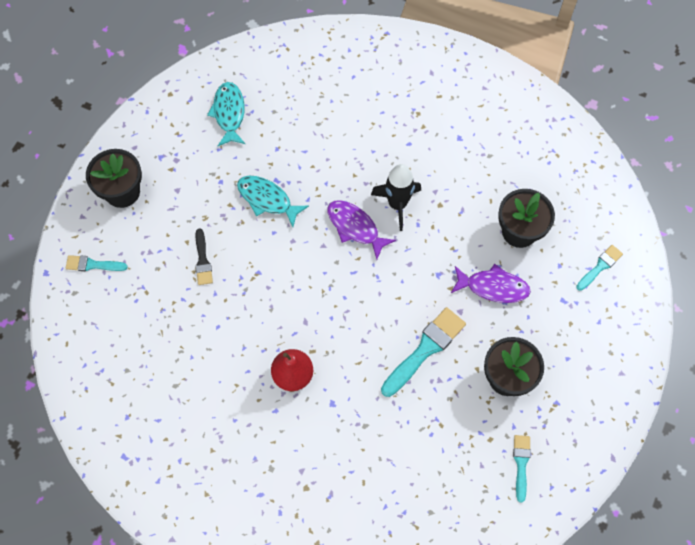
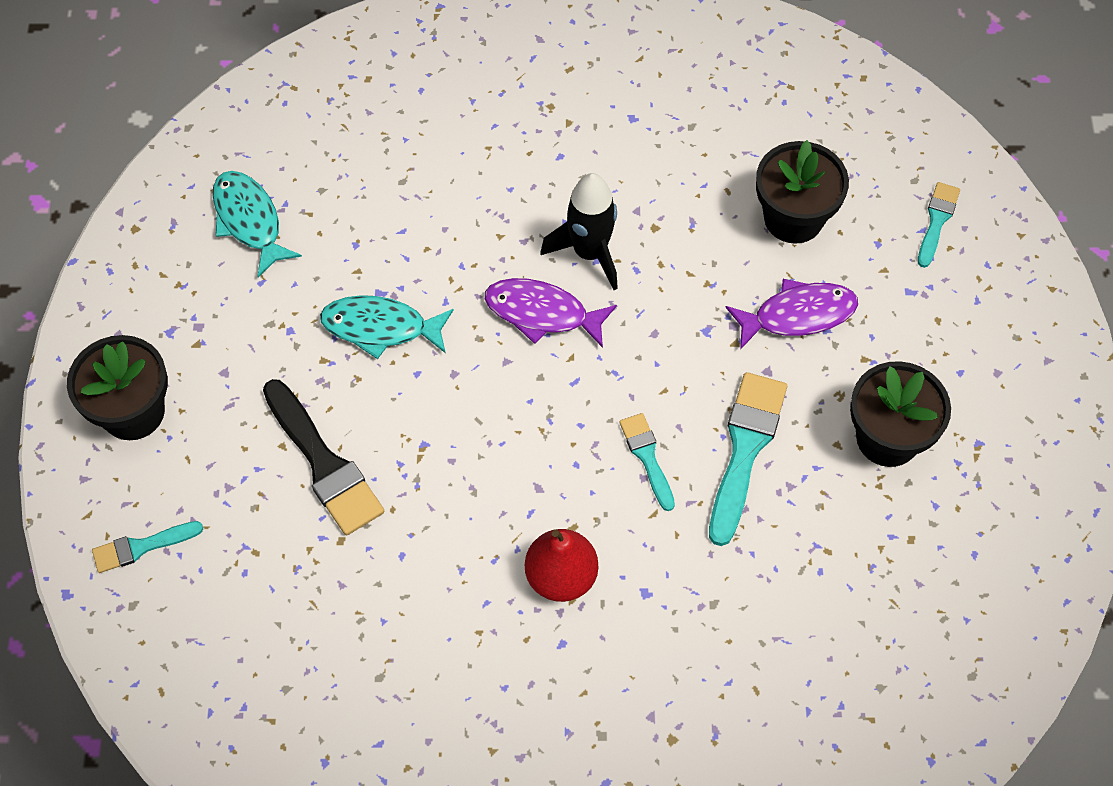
camera: 25 degrees left, 5 degrees down
black brush [195,229,213,285] -> black brush [263,379,384,535], size x1.76
turquoise brush [513,435,531,502] -> turquoise brush moved to [619,413,675,511]

